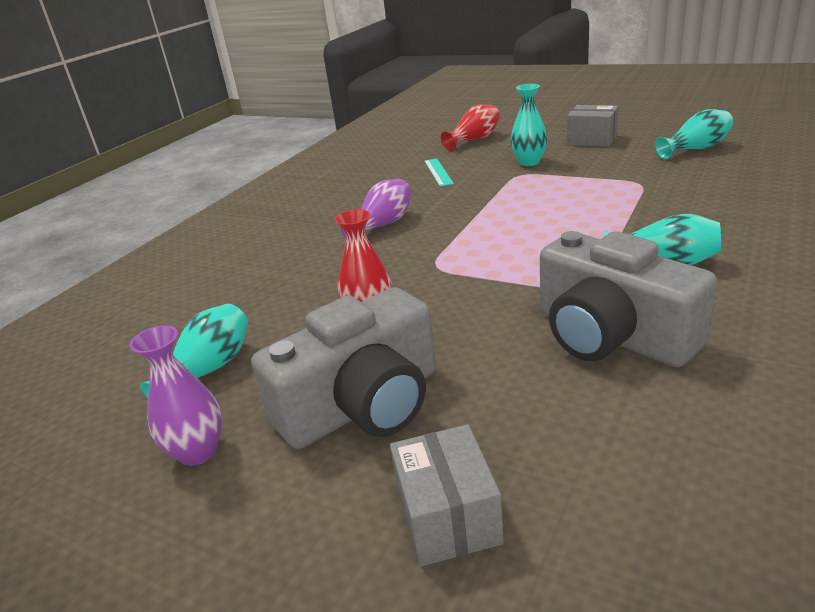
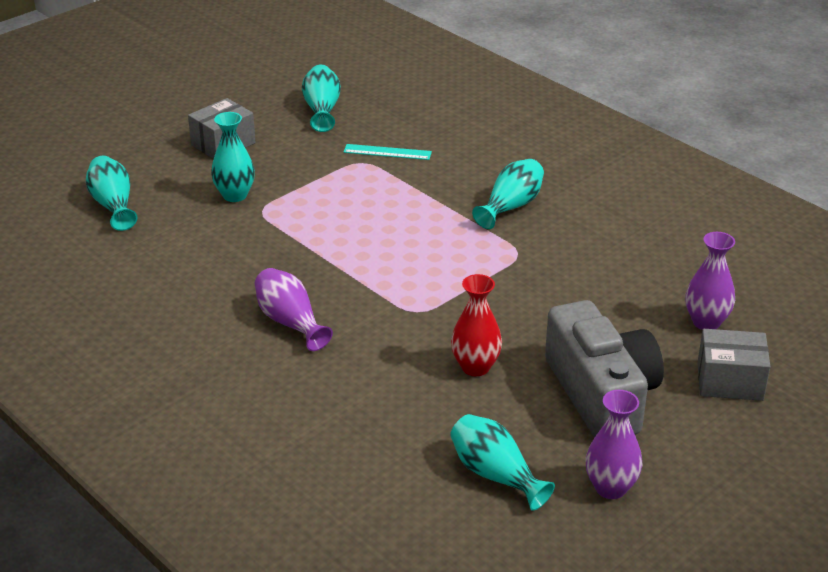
camera: 75 degrees left, 5 degrees up
turquoise ruler [424,159,454,187] -> turquoise ruler moved to [344,144,432,160]
red vase [441,104,500,151] -> turquoise vase [86,156,137,231]
grey camera [540,231,717,367] -> none
none -> purple vase [686,232,735,330]

